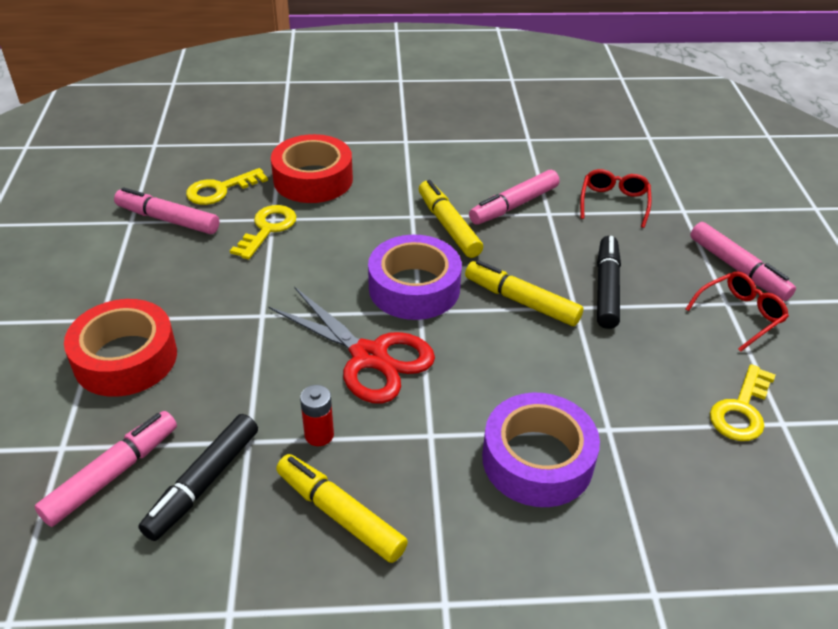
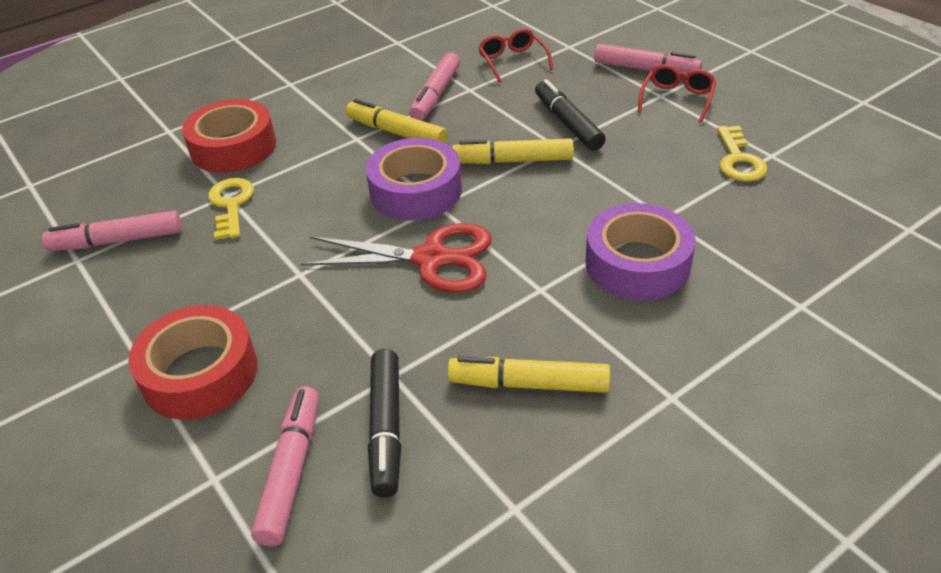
camera: 30 degrees left, 0 degrees up
yellow key [186,168,268,205] -> none
red battery [300,385,334,446] -> none

